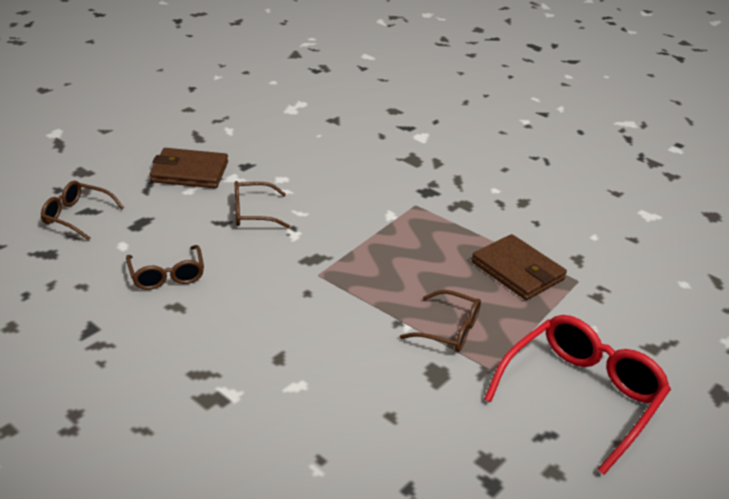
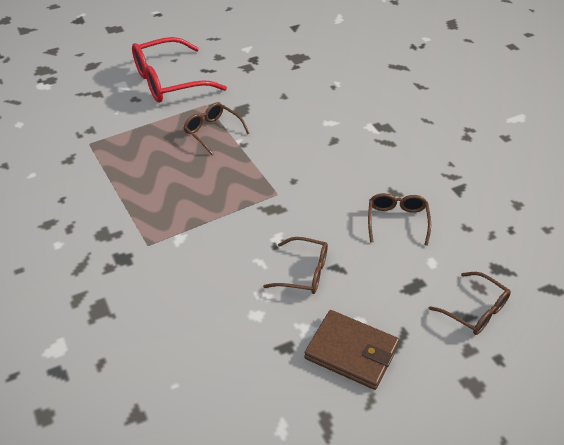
camera: 155 degrees left, 10 degrees up
brown wallet [472,234,567,300] -> none

